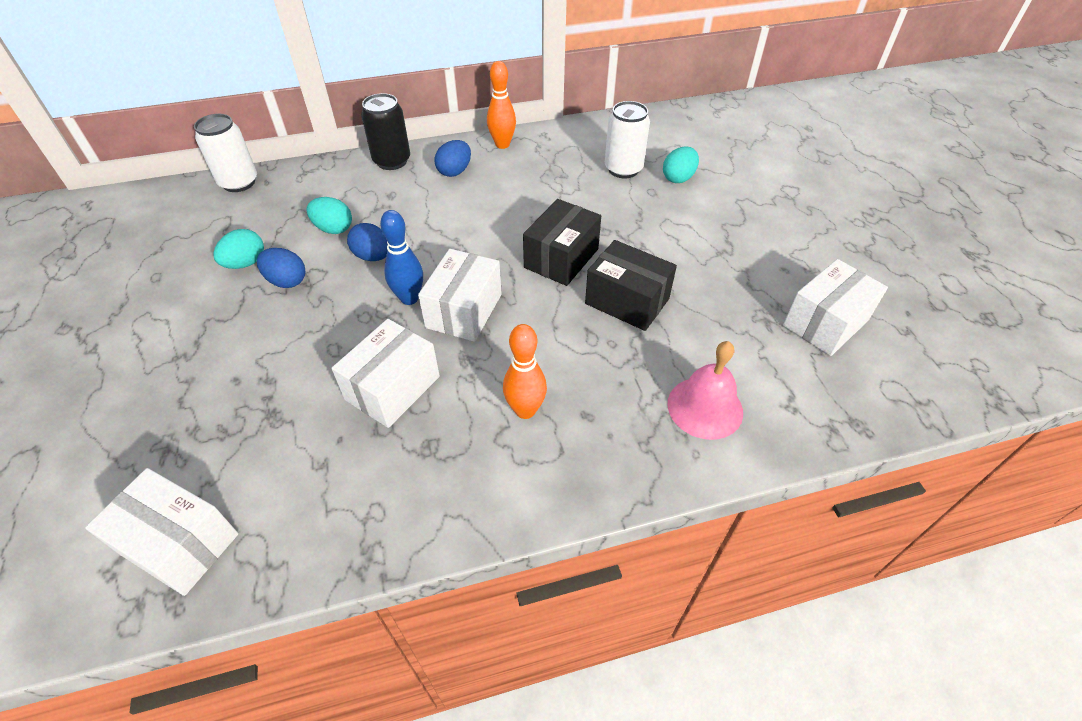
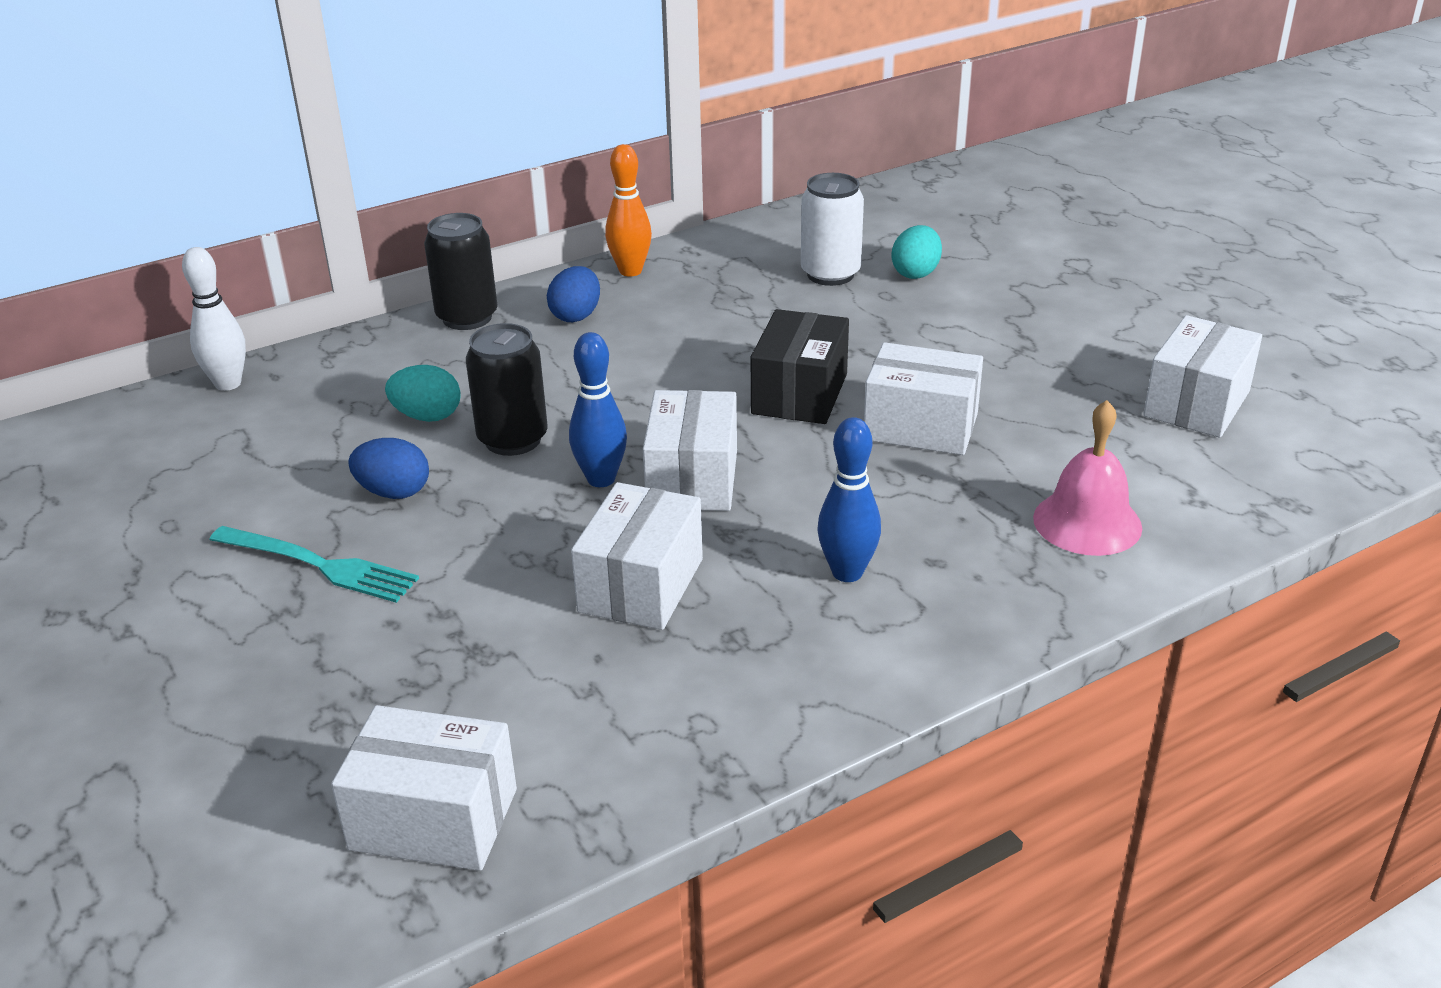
camera: 15 degrees left, 15 degrees down
white can [194,114,257,192] -> white bowling pin [182,247,246,391]
turquoise egg [213,229,264,269] -> none
blue egg [347,223,388,261] -> black can [466,323,548,456]
orange bowling pin [503,324,547,419] -> blue bowling pin [818,417,881,582]
black box [585,240,677,331] -> white box [864,342,983,455]
none -> turquoise fork [209,526,419,603]

